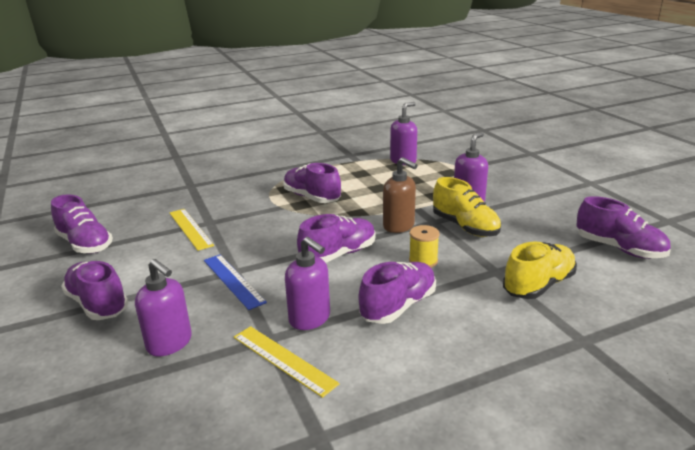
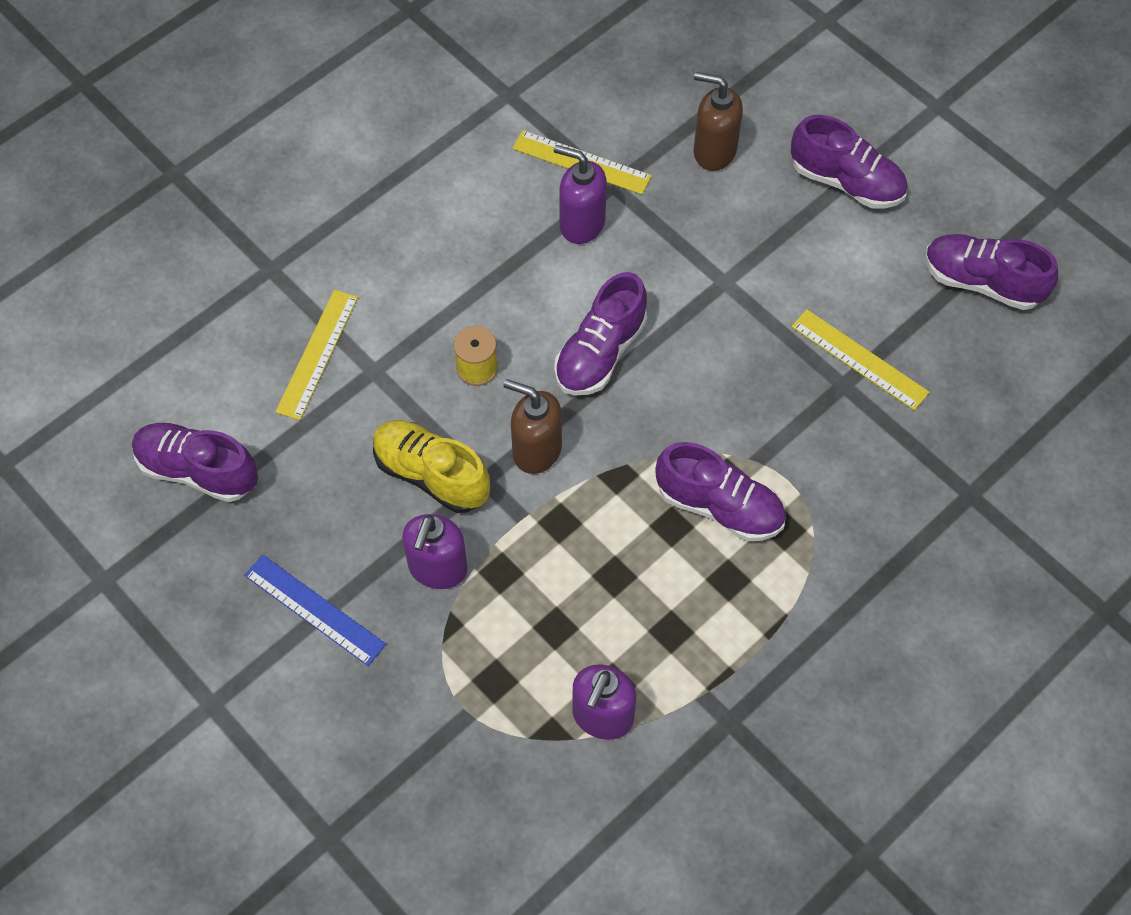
camera: 160 degrees right, 35 degrees up
purple soap dispenser [135,259,192,356] -> brown soap dispenser [694,72,743,171]
blue ruler [204,255,267,310] -> blue ruler moved to [244,555,386,666]
purple shoe [359,262,436,324] -> none
yellow shoe [503,241,577,299] -> yellow ruler [275,290,358,420]

